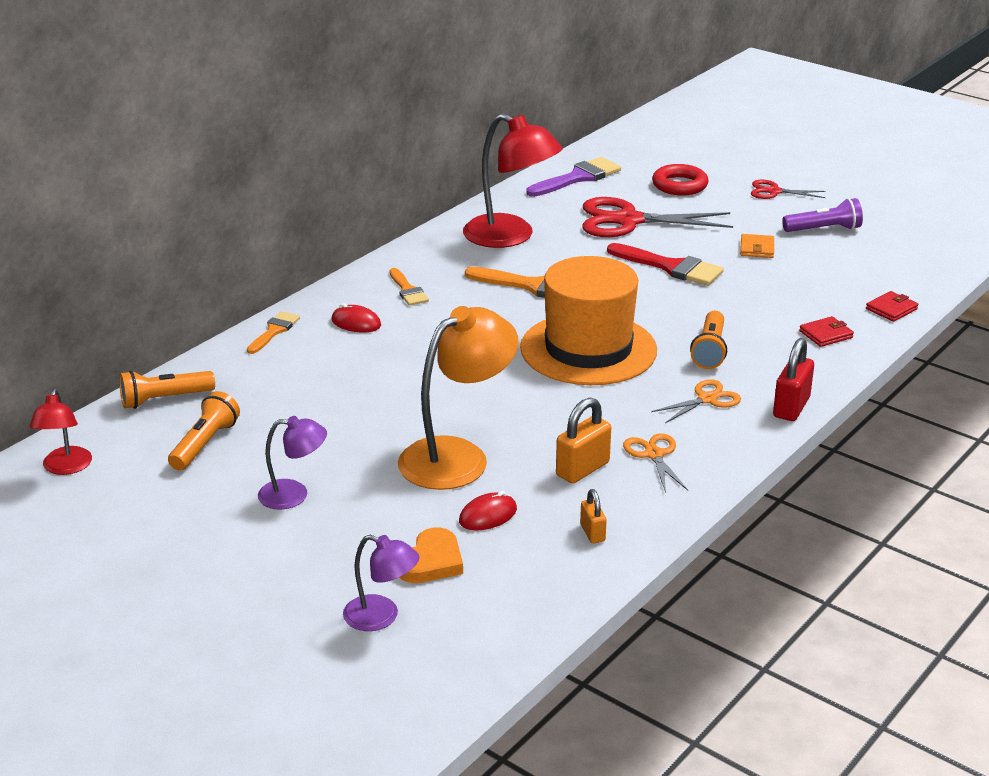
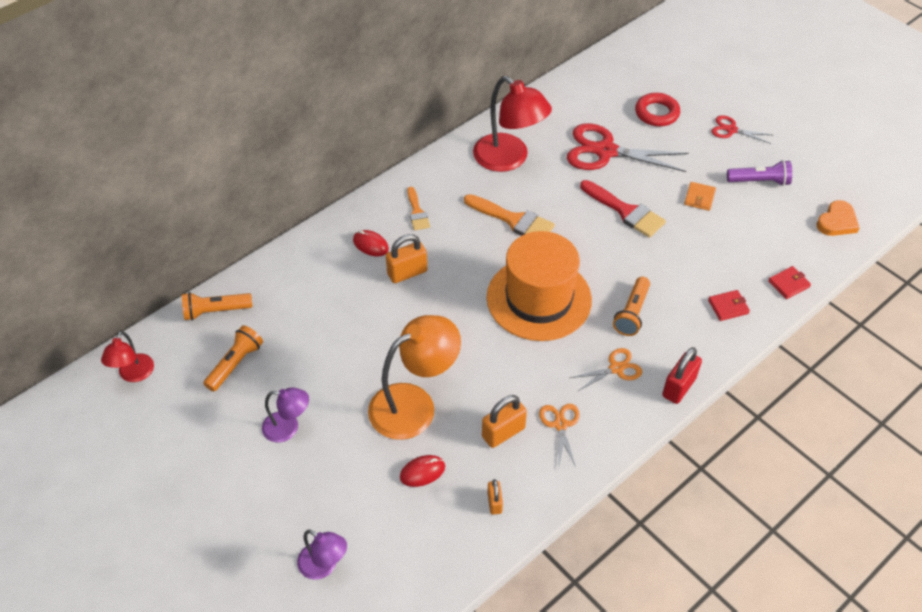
camera: 10 degrees right, 20 degrees up
orange brush [247,311,300,354] -> none
orange heart [399,527,463,583] -> orange heart moved to [816,200,860,236]
purple brush [526,157,621,197] -> none
none -> orange padlock [386,234,427,283]

